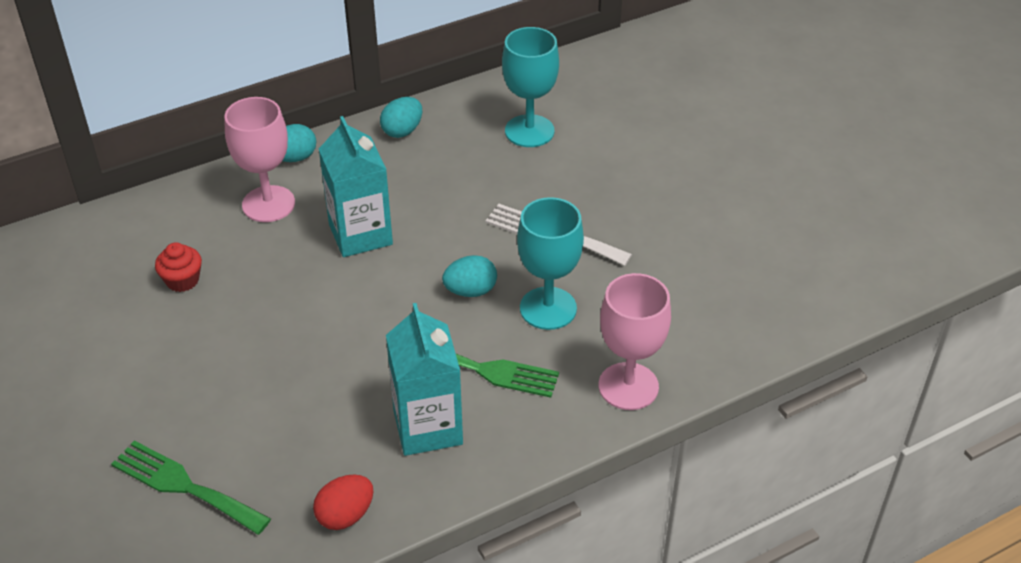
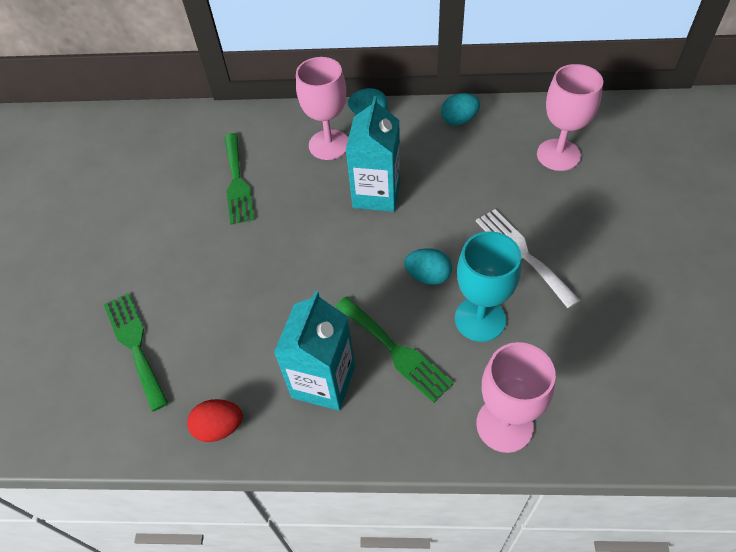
camera: 35 degrees right, 10 degrees up
red cupcake [155,242,202,292] -> green fork [224,133,254,225]
turquoise goblet [502,27,559,147] -> pink goblet [537,64,603,171]

